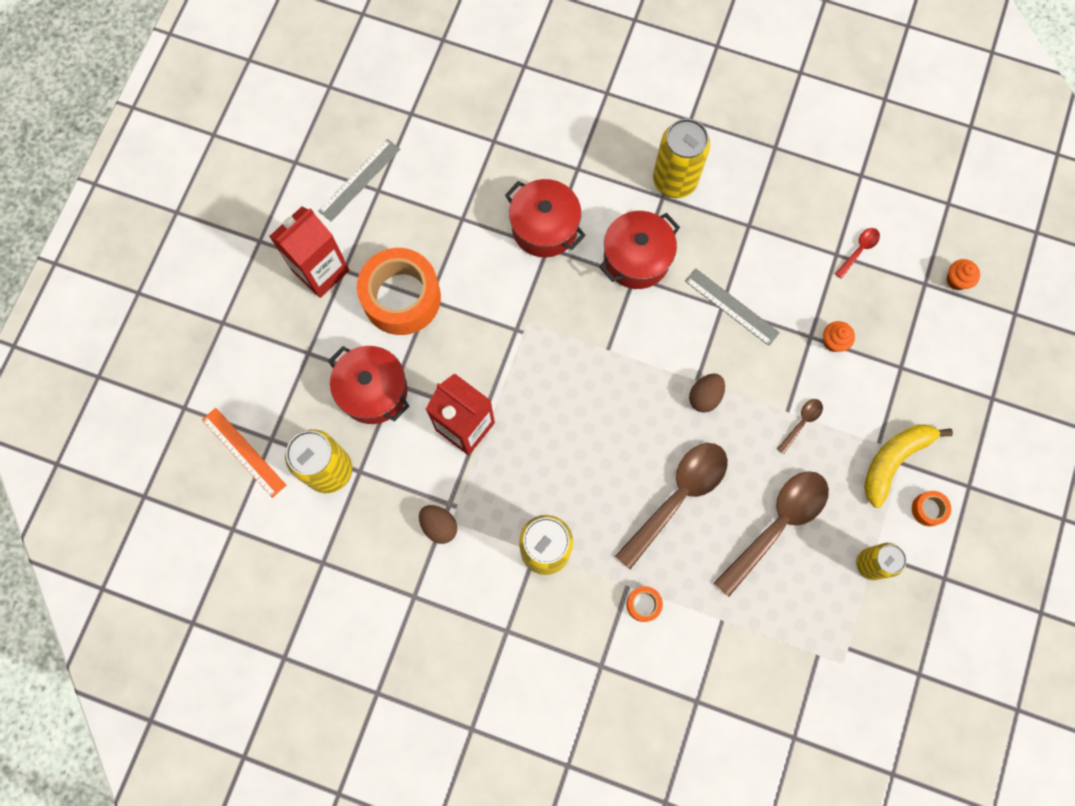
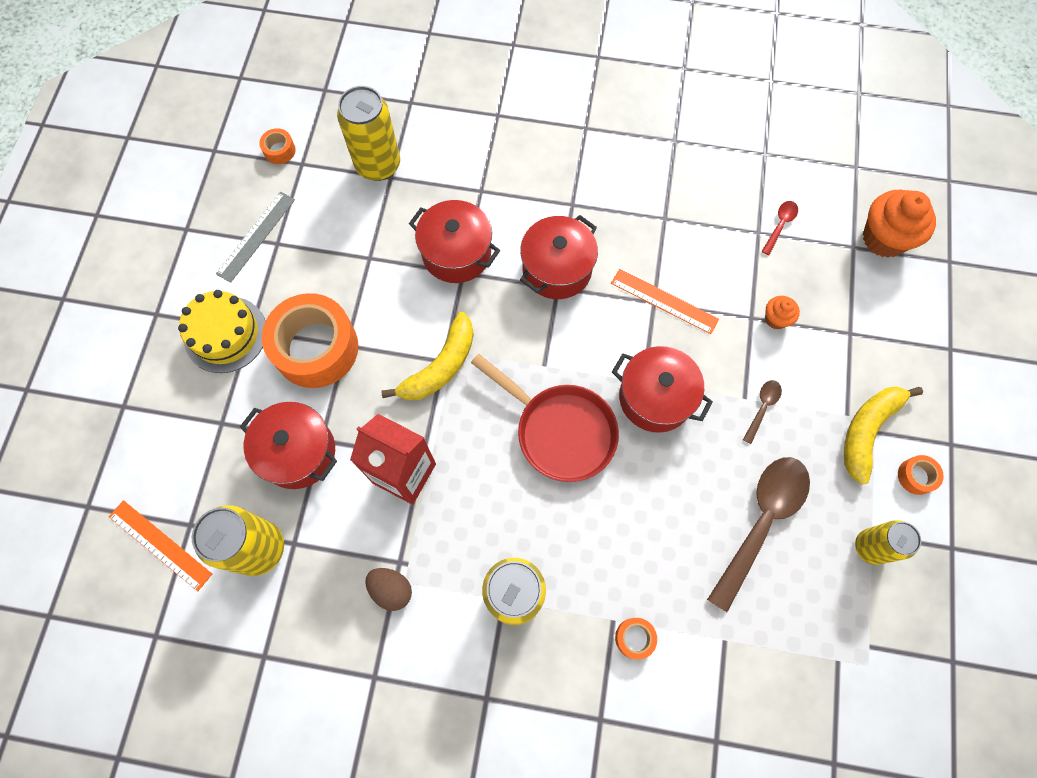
camera: 10 degrees left, 5 degrees down
red carton [269,206,350,298] -> yellow cake [178,290,265,373]
brown spoon [615,443,728,569] -> none
yellow can [653,118,710,198] -> yellow can moved to [337,86,400,181]
grey ruler [685,268,780,346] -> orange ruler [611,269,719,334]
brown egg [689,374,725,413] -> red pot [612,346,713,433]
orange cupcake [947,259,980,290] -> orange cupcake [863,190,936,258], size x1.98
none -> orange tape [259,128,296,164]
none -> yellow banana [381,312,474,400]
none -> red pan [471,354,619,482]

